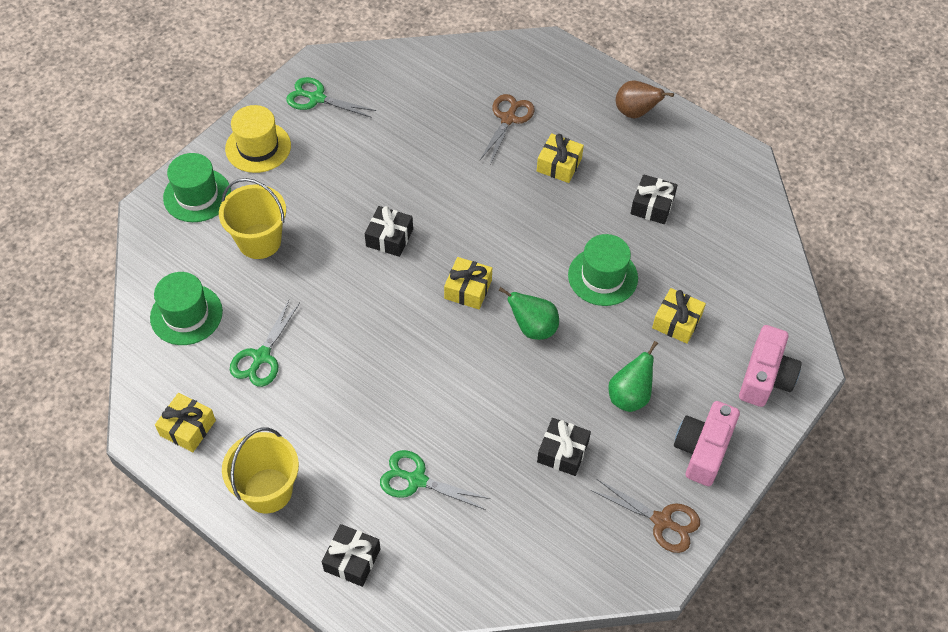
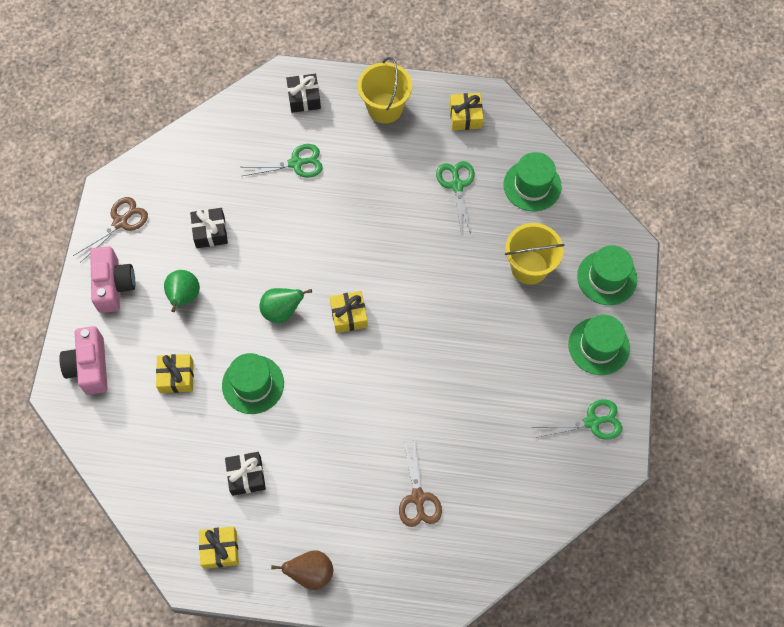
camera: 150 degrees right, 10 degrees up
yellow hat [225,105,291,173] -> green hat [568,315,630,375]
black gift [365,206,413,257] -> none
yellow gift [537,133,584,183] -> yellow gift moved to [199,526,239,569]
brown scissors [591,479,700,553] -> brown scissors turned 135 degrees clockwise [73,197,148,263]

